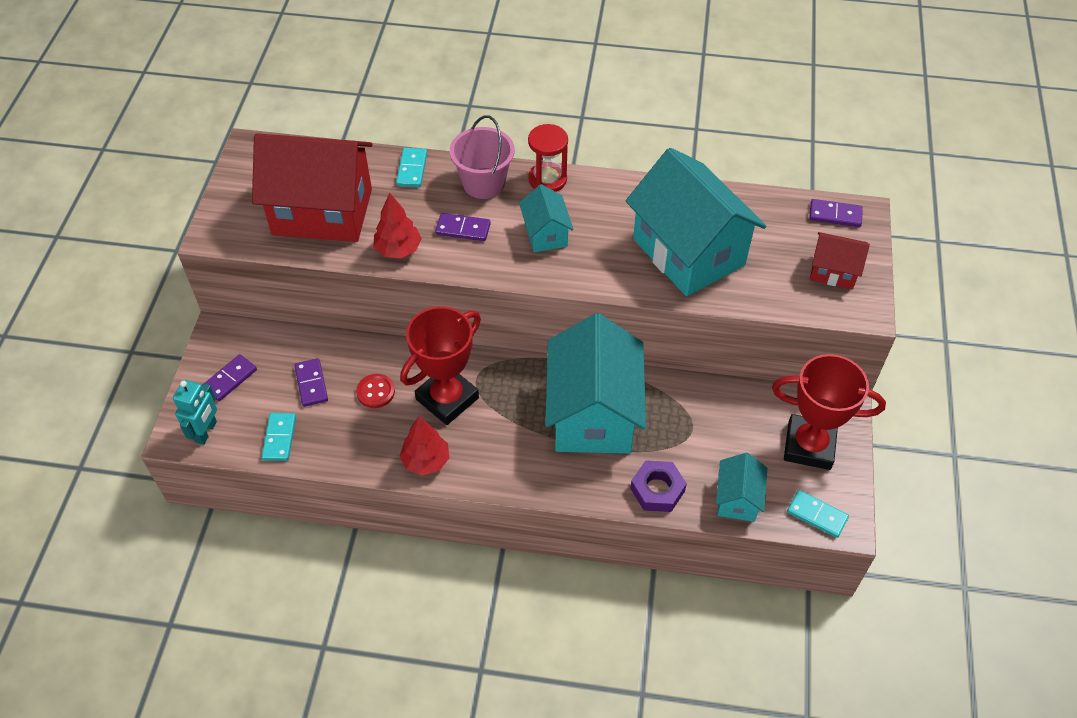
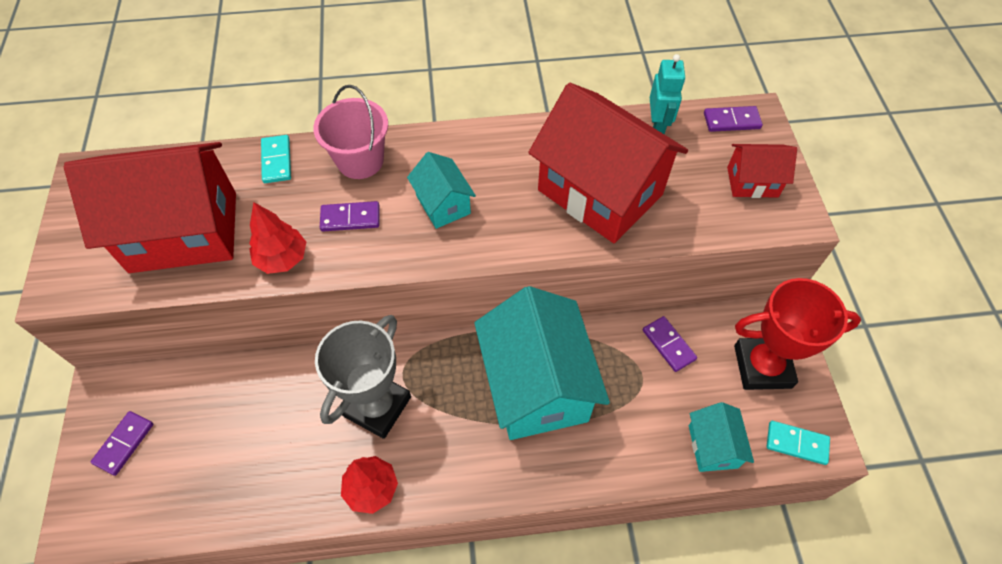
camera: 15 degrees left, 5 degrees up
turquoise robot [173,380,217,445] -> turquoise robot moved to [650,54,685,135]
turquoise domino [262,413,296,461] -> none
purple domino [294,358,328,407] -> purple domino moved to [643,316,697,372]
red button [356,374,395,408] -> none
red trophy [400,306,481,425] -> grey trophy [315,315,411,439]
red hourglass [528,124,568,192] -> none
turquoise house [626,148,766,296] -> red house [528,83,688,243]
purple nut [630,460,687,512] -> none

